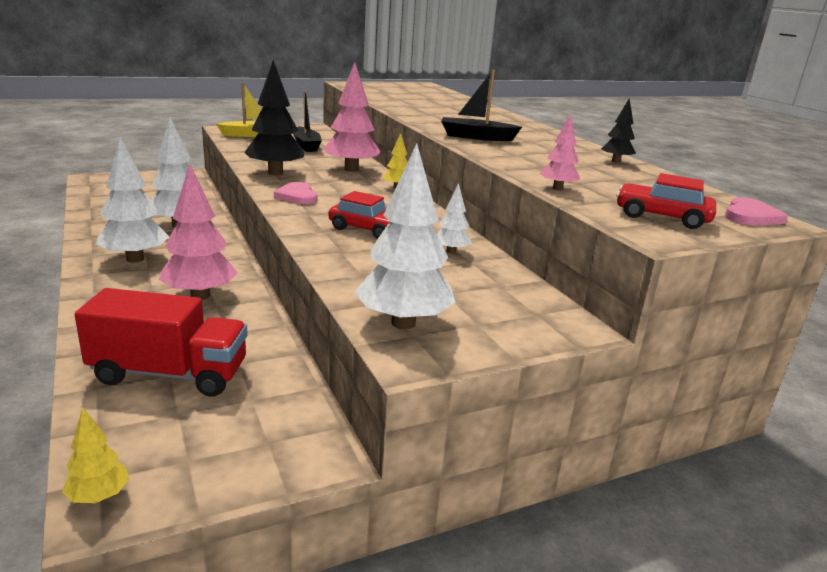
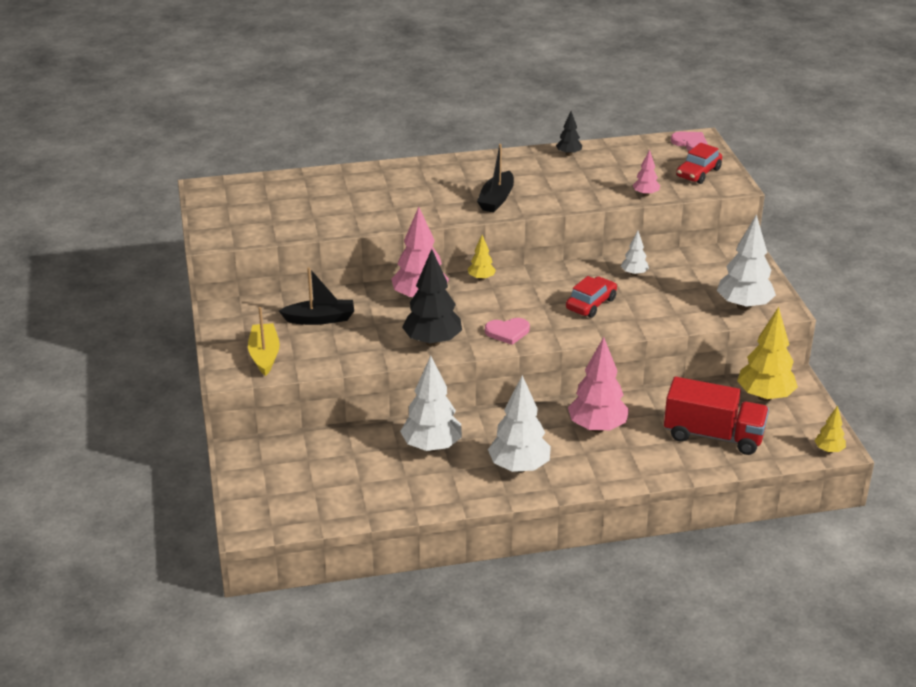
camera: 75 degrees left, 10 degrees up
red truck [75,288,248,397] -> red truck turned 90 degrees clockwise [664,377,769,455]
none -> yellow tree [737,307,798,401]

